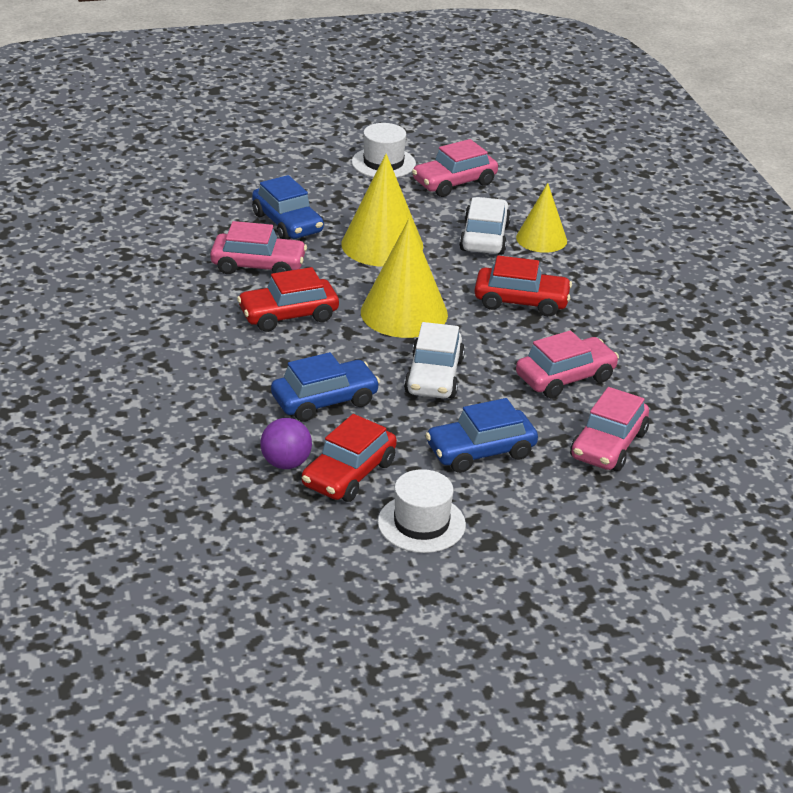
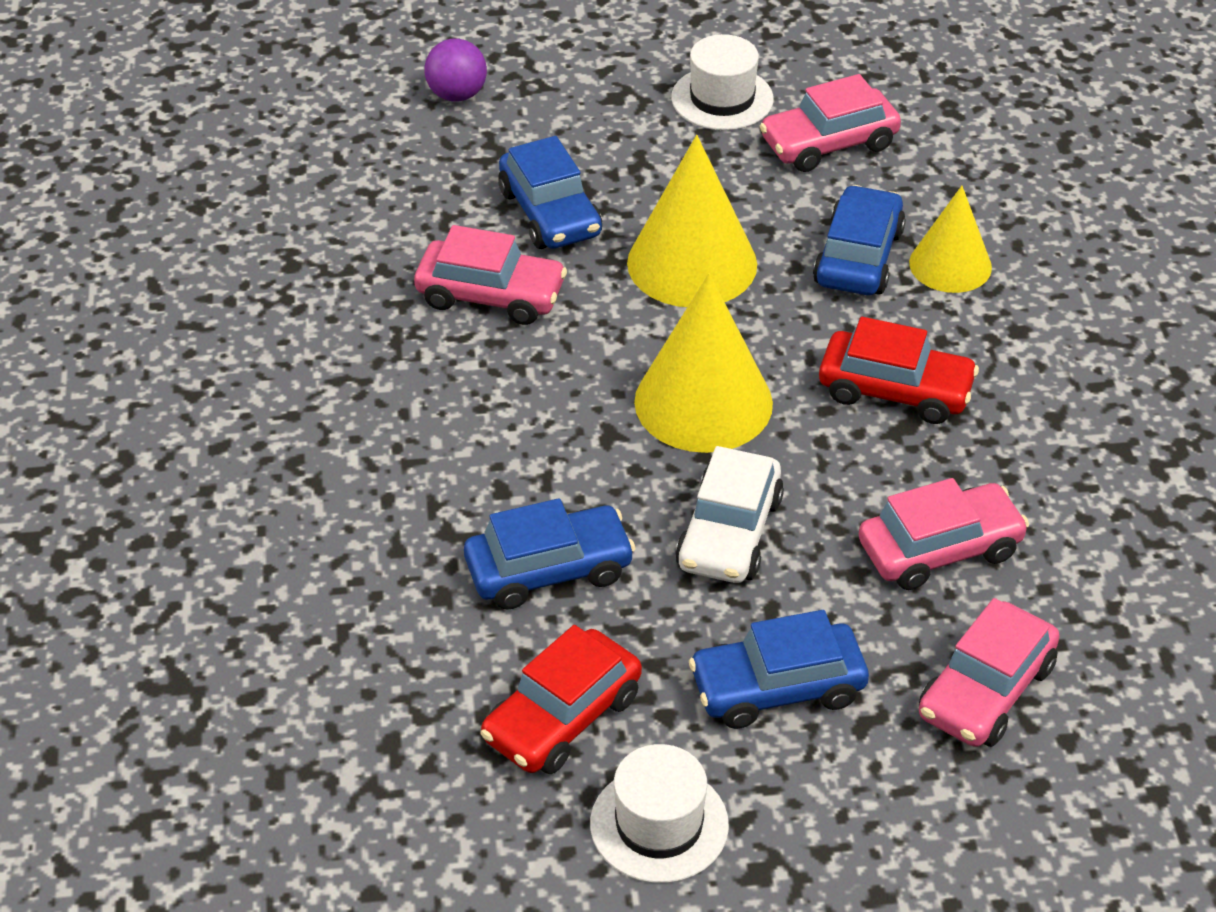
camera: 10 degrees right, 10 degrees up
red car [237,267,339,332] -> none
purple ball [260,418,312,469] -> purple ball moved to [425,38,487,102]
white car [459,197,511,255] -> blue car [813,185,906,295]

